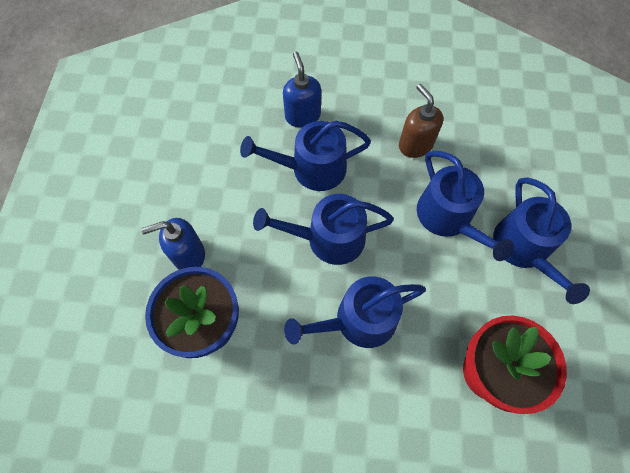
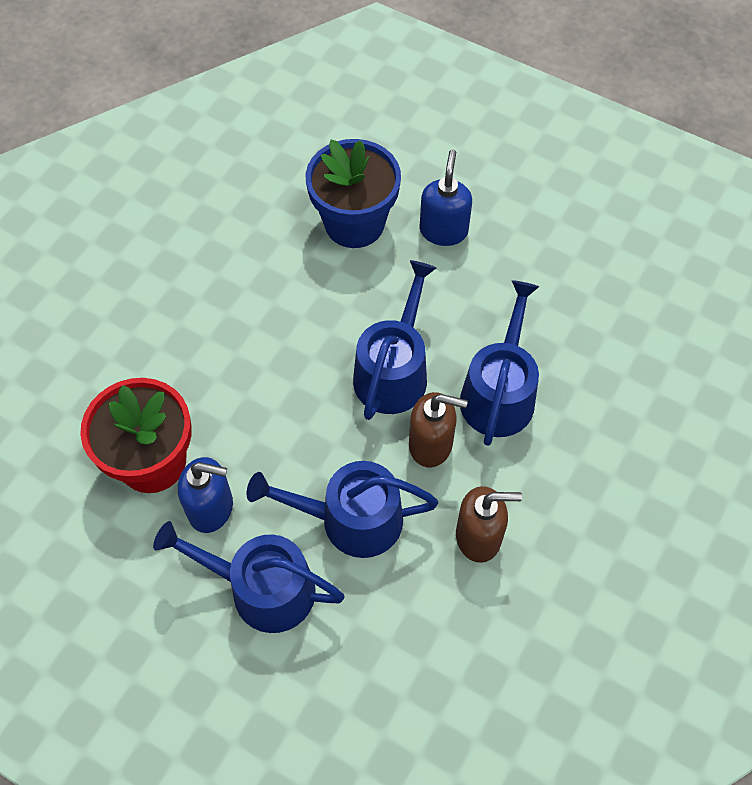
camera: 115 degrees right, 5 degrees down
blue soap dispenser [283,52,321,128] -> blue soap dispenser moved to [178,457,233,533]
blue watering can [284,276,426,348] -> none
none -> brown soap dispenser [409,392,468,467]

